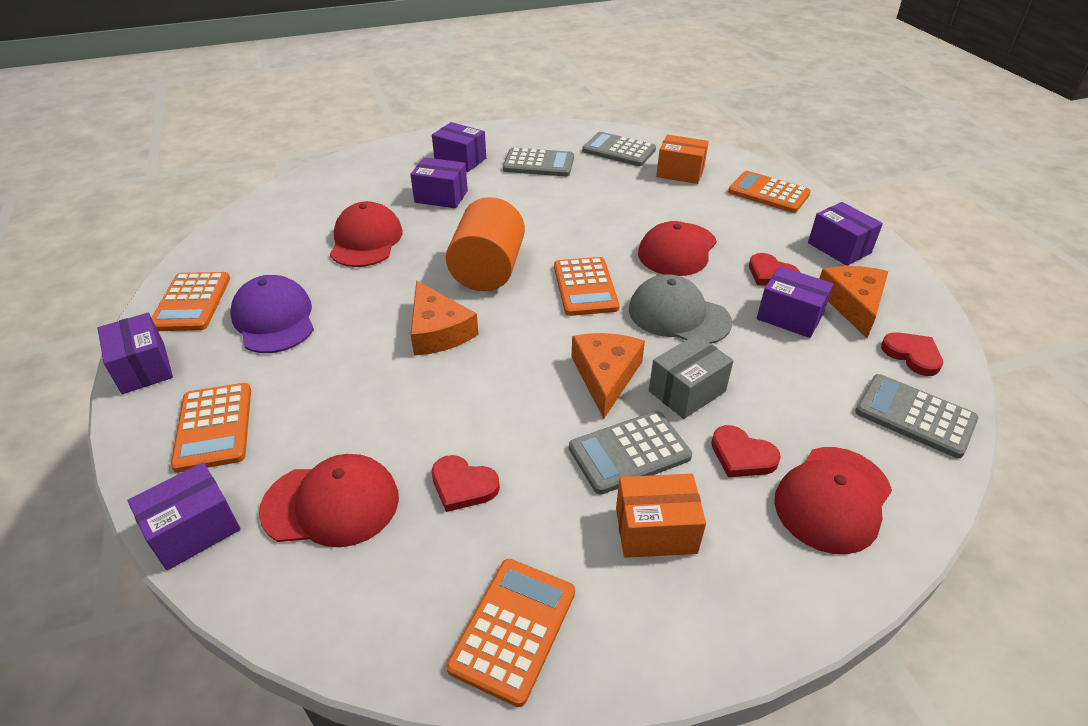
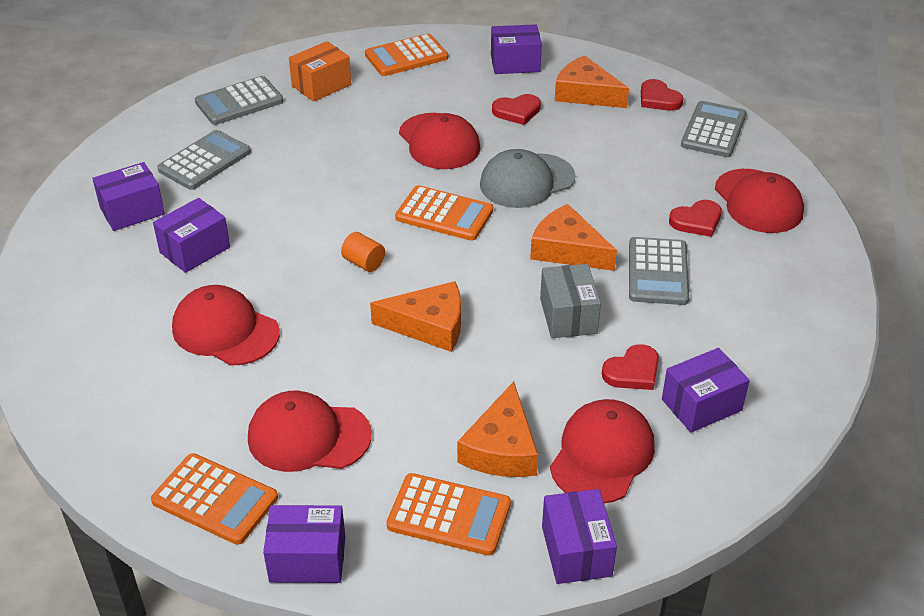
camera: 60 degrees left, 0 degrees up
purple cap [231,275,314,353] -> red cap [248,391,372,472]
orange cylinder [446,197,525,291] -> orange cylinder [341,232,385,272], size x0.42
orange calculator [446,559,575,707] -> none
orange box [616,474,706,558] -> none
grey box [649,334,734,419] -> grey box moved to [540,264,601,338]
purple box [757,266,834,338] -> purple box moved to [662,348,750,433]
grey calculator [855,374,978,458] -> grey calculator turned 135 degrees clockwise [681,101,747,157]
red heart [881,332,943,376] -> red heart turned 120 degrees counterclockwise [641,79,683,111]
none -> orange cheese [457,381,538,477]

